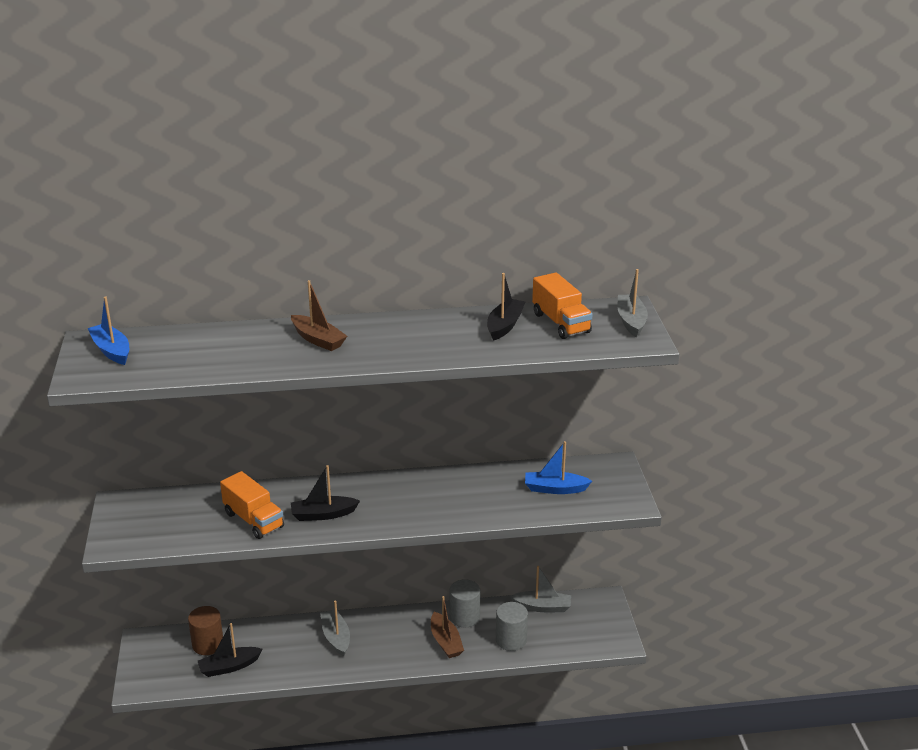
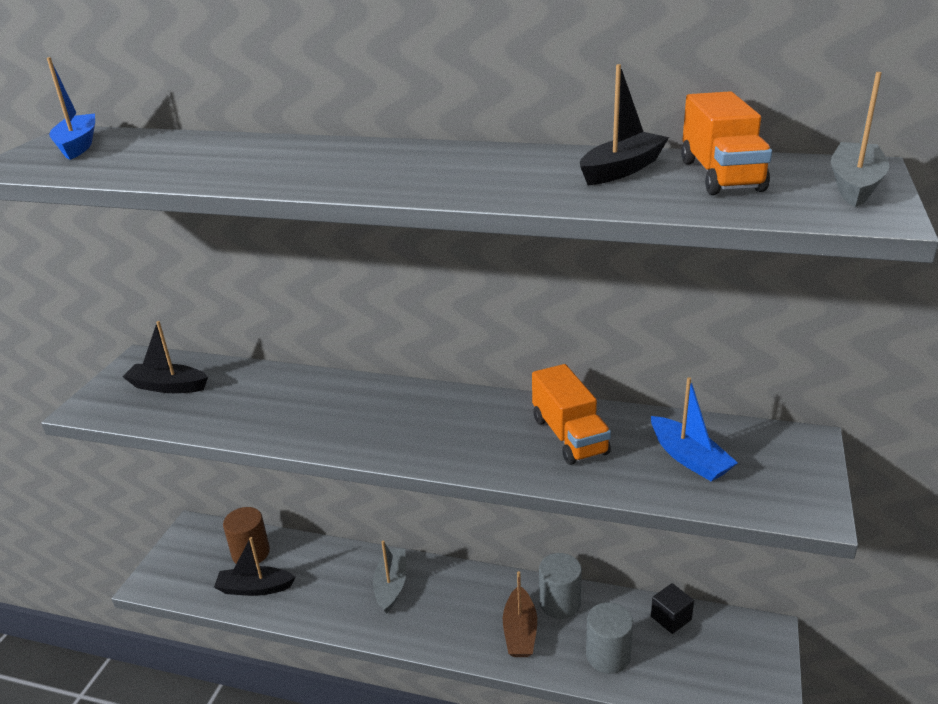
camera: 25 degrees right, 0 degrees up
orange truck [220,471,284,539] -> orange truck moved to [532,364,611,465]
brown boat [291,280,347,351] -> none
black boat [291,465,360,521] -> black boat moved to [122,321,208,393]
grey boat [510,566,571,612] -> black cube [651,583,694,634]
blue boat [525,441,592,494] -> blue boat turned 150 degrees counterclockwise [651,377,738,481]

